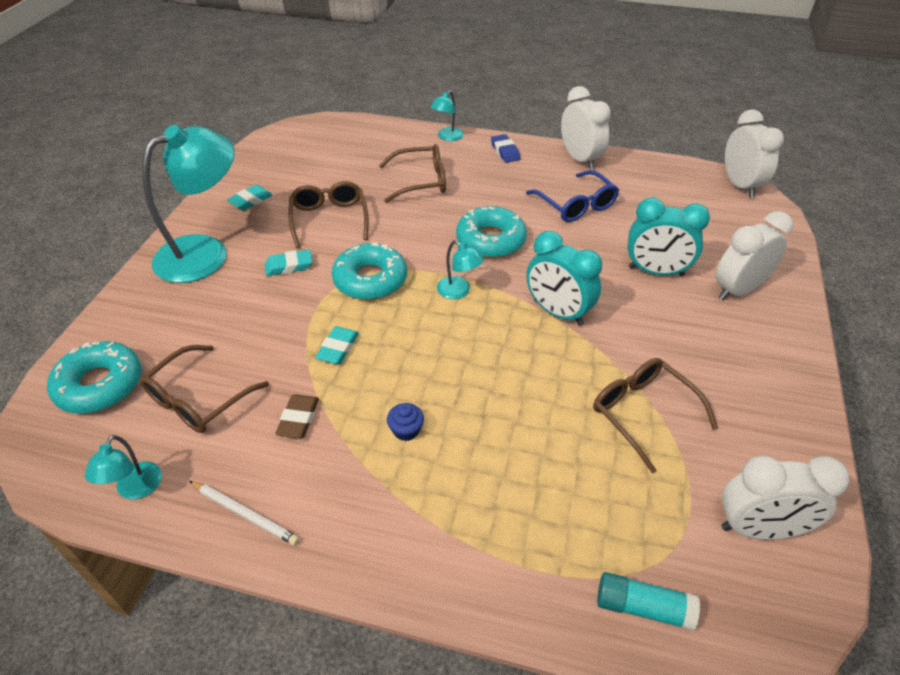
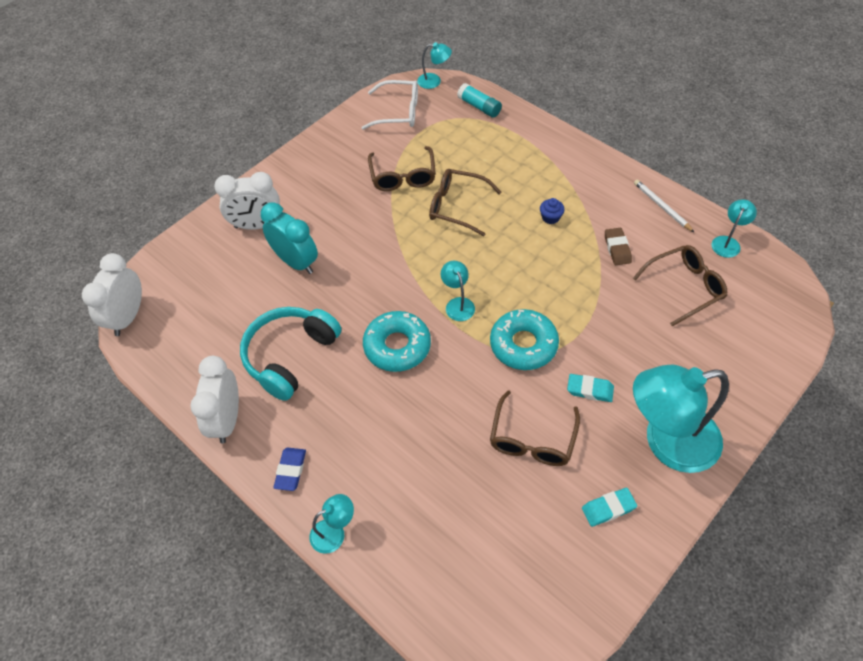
camera: 150 degrees left, 10 degrees up
turquoise donut [47,341,142,414] -> none
brown eraser [275,394,319,438] -> brown eraser turned 45 degrees counterclockwise [605,228,632,265]
turquoise eraser [315,326,359,364] -> none
brown glasses [379,144,446,203] -> brown glasses moved to [429,169,501,236]
blue glasses [526,170,619,222] -> turquoise headphones [240,307,341,401]
turquoise clock [526,231,602,326] -> none
white clock [721,456,849,540] -> white glasses [361,80,418,130]
none -> turquoise lamp [417,42,452,89]

